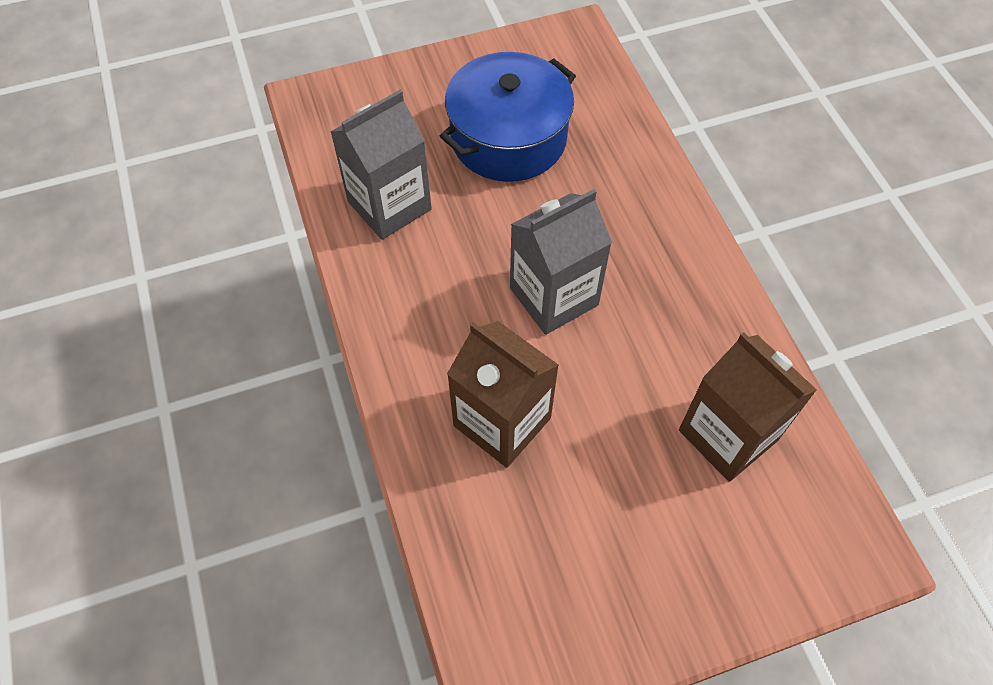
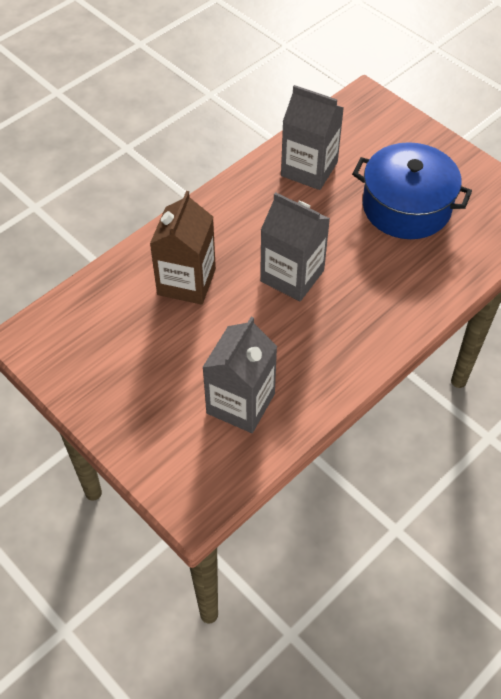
camera: 65 degrees right, 5 degrees down
brown carton [679,332,817,482] -> grey carton [202,317,277,433]

